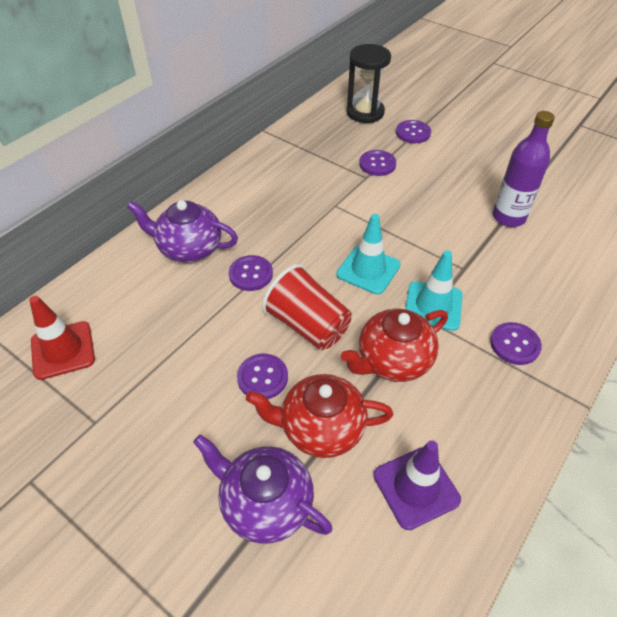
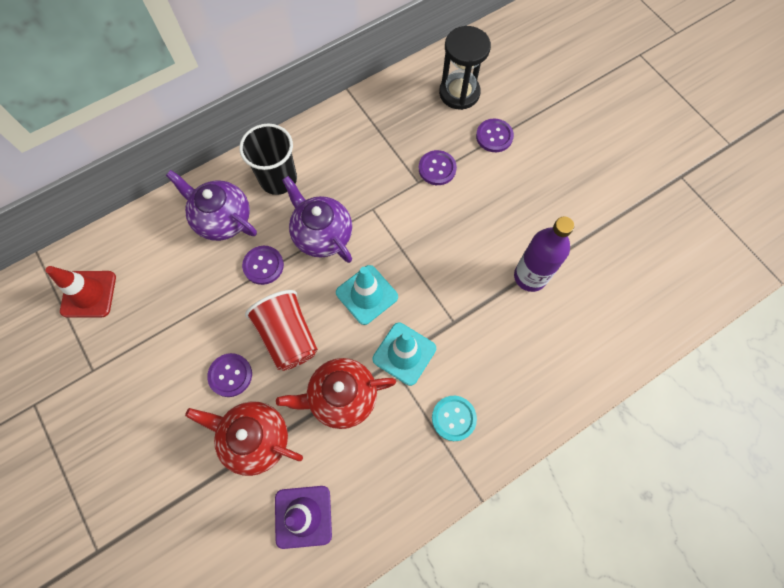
camera: 20 degrees right, 20 degrees up
purple teapot [193,434,332,544] -> purple teapot moved to [282,176,352,263]
purple button [490,322,542,365] -> turquoise button [432,396,477,441]
none -> black cup [239,124,297,195]

